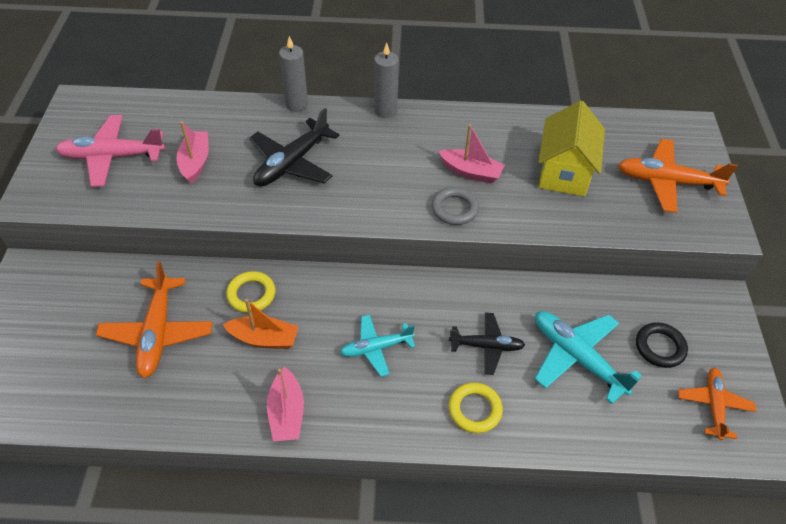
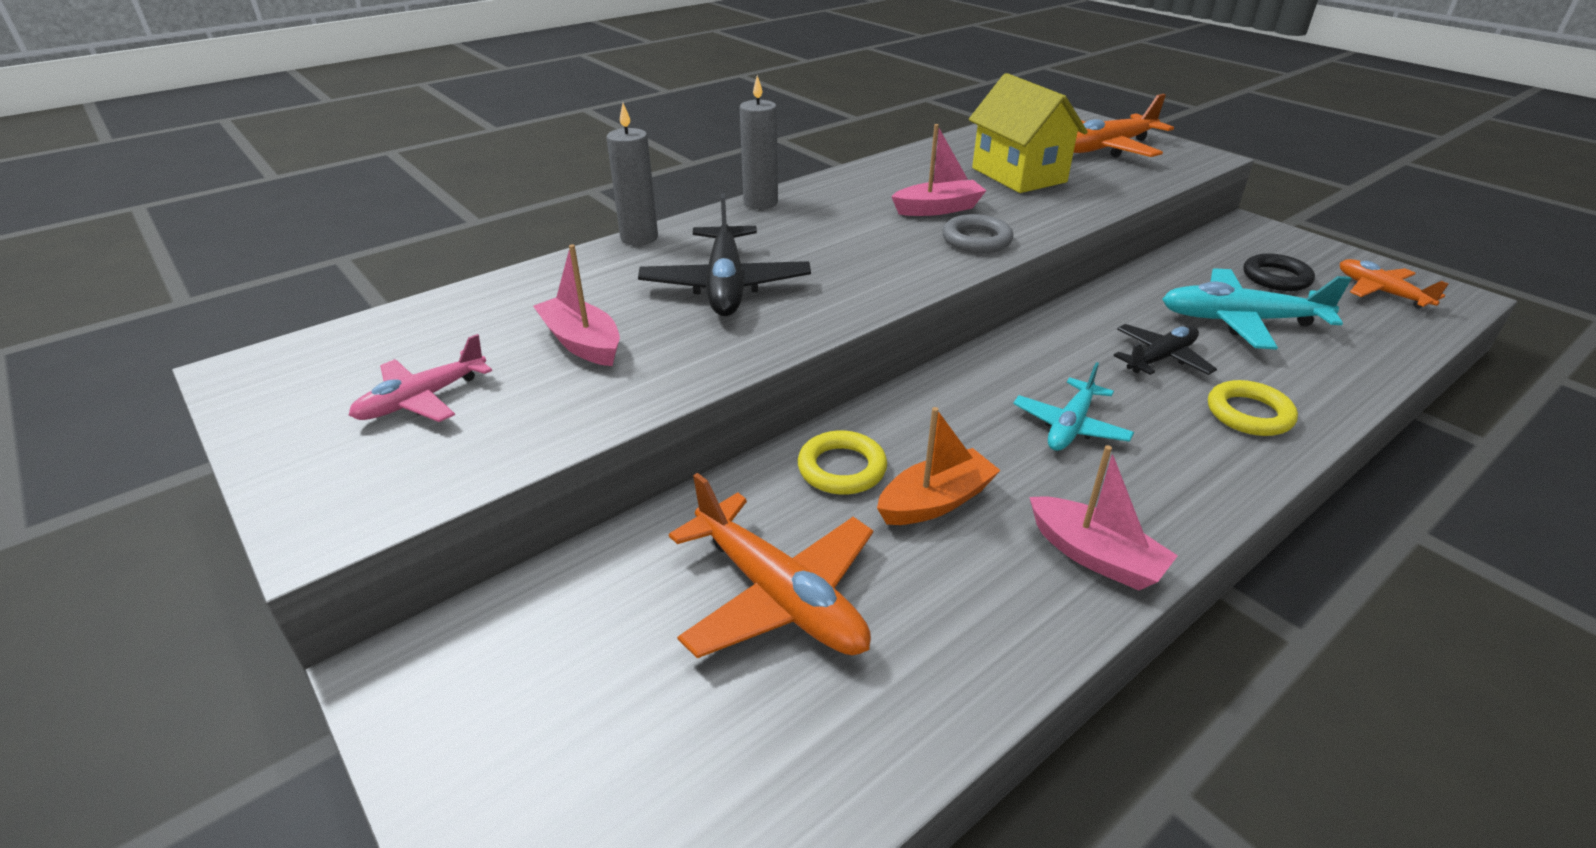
camera: 40 degrees left, 15 degrees down
pink plane [55,115,165,187] -> pink plane [349,334,492,422], size x0.63

